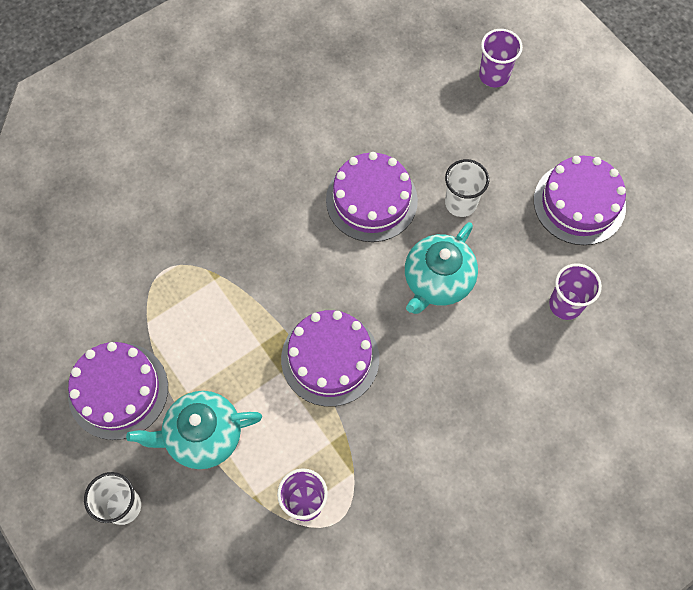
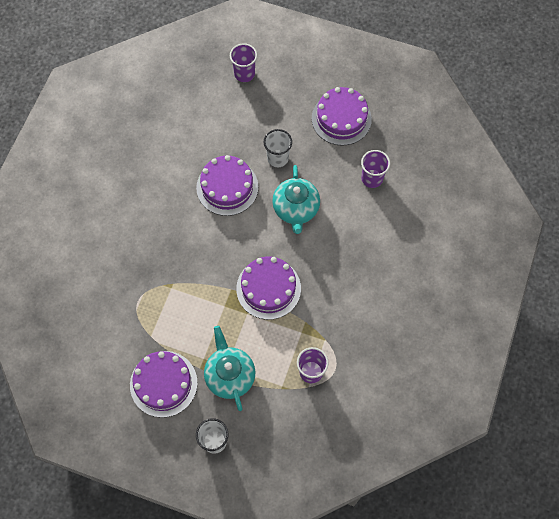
camera: 35 degrees left, 0 degrees up
turquoise teapot [126,391,262,469] -> turquoise teapot turned 120 degrees clockwise [204,326,255,411]

